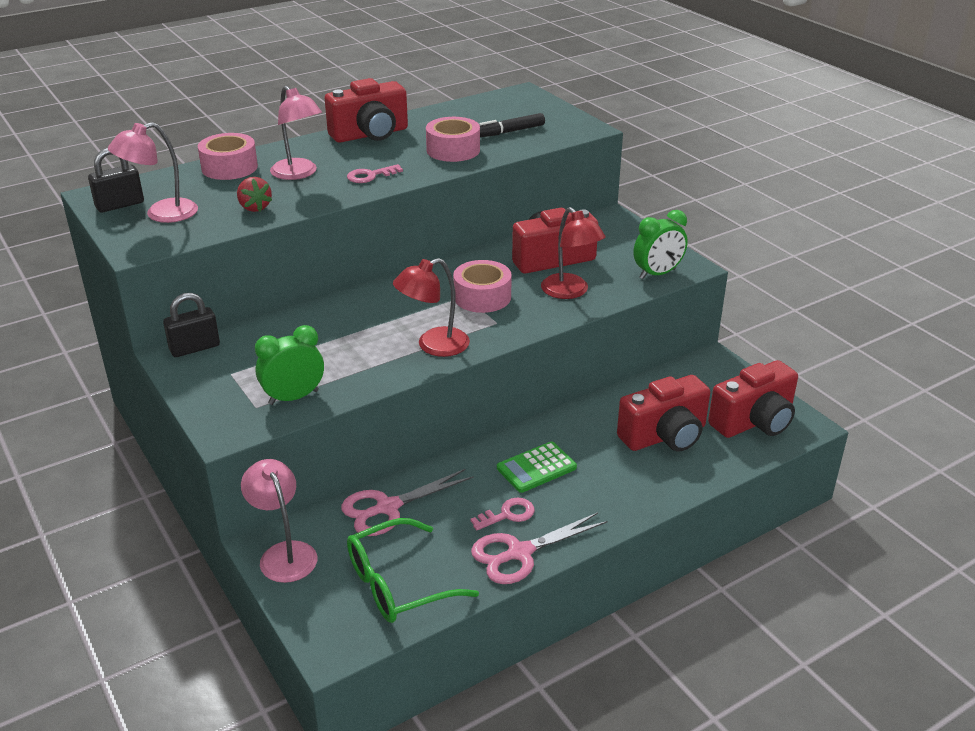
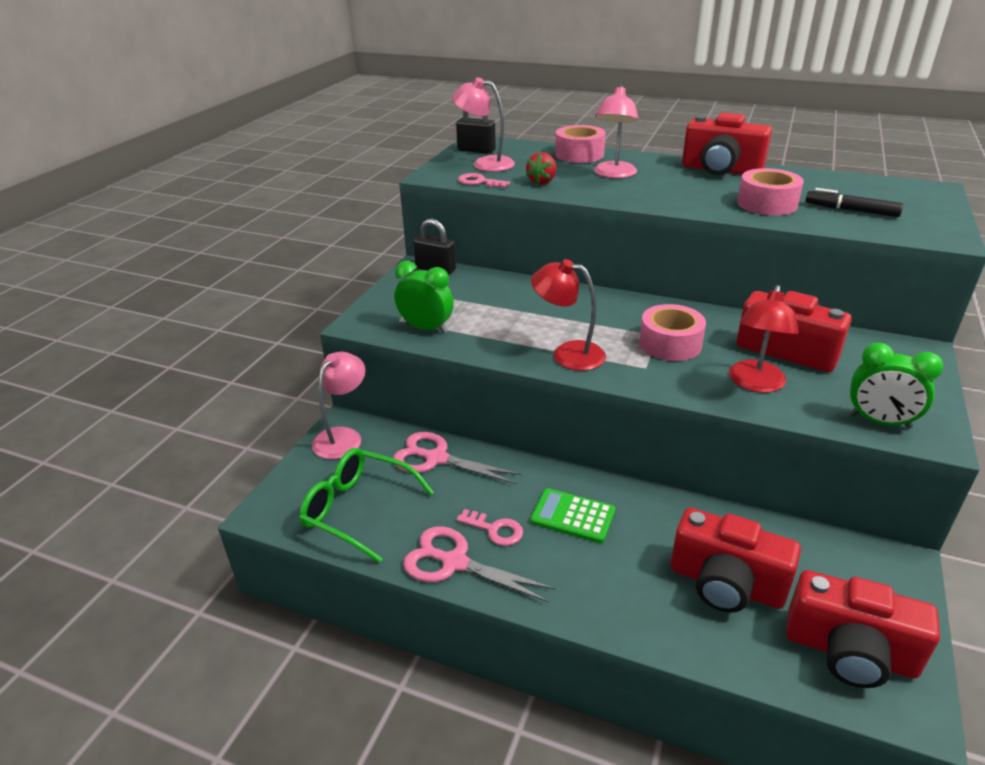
camera: 55 degrees right, 0 degrees up
pink key [347,164,403,183] -> pink key moved to [458,173,510,188]

